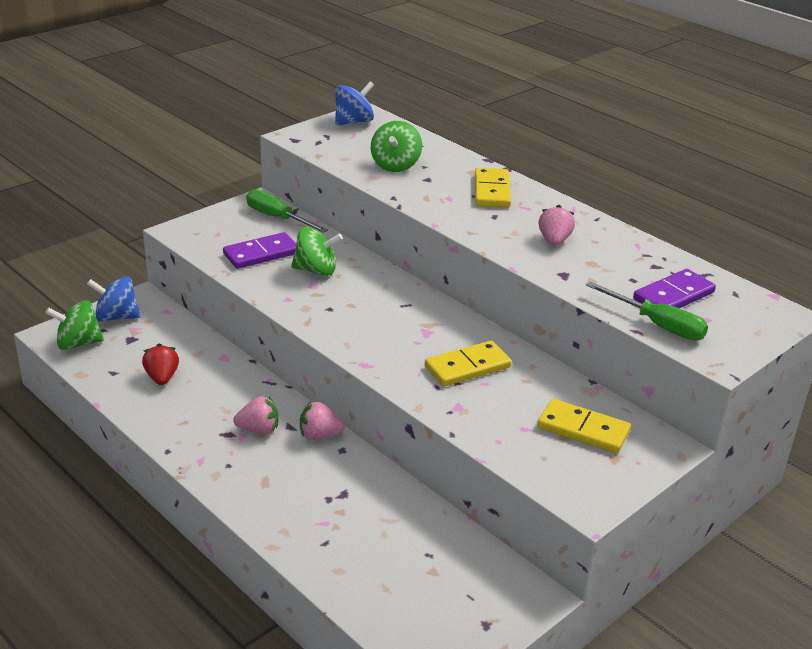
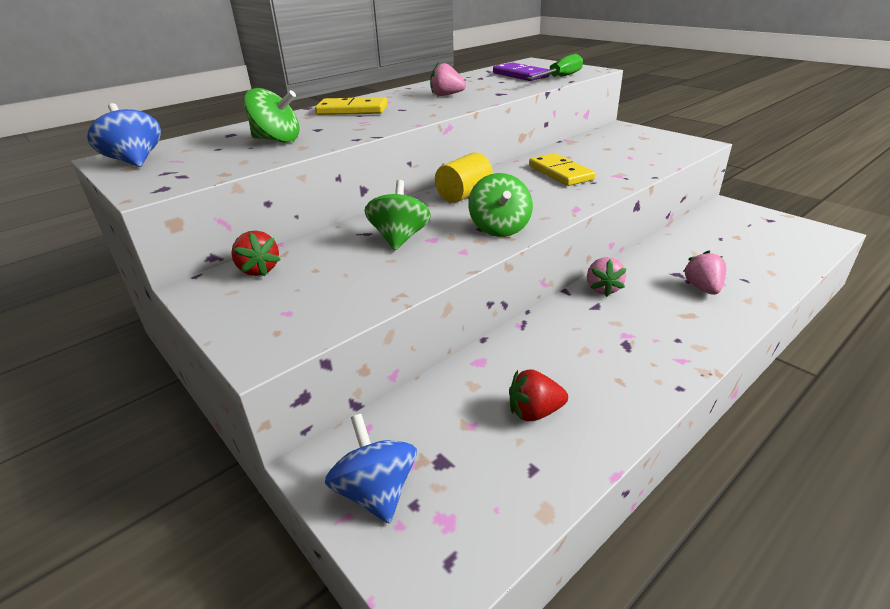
camera: 85 degrees left, 0 degrees up
green spinning top [45,300,104,350] -> green spinning top moved to [468,173,533,237]
blue spinning top [87,277,141,322] -> blue spinning top turned 150 degrees clockwise [325,414,417,524]
purple domino [223,232,296,269] -> none
pink strawberry [233,396,278,435] -> pink strawberry moved to [683,251,726,295]
green screwdriver [246,189,328,233] -> red strawberry [231,230,281,277]
yellow domino [537,399,631,453] -> none
none -> yellow cylinder [435,152,493,203]

